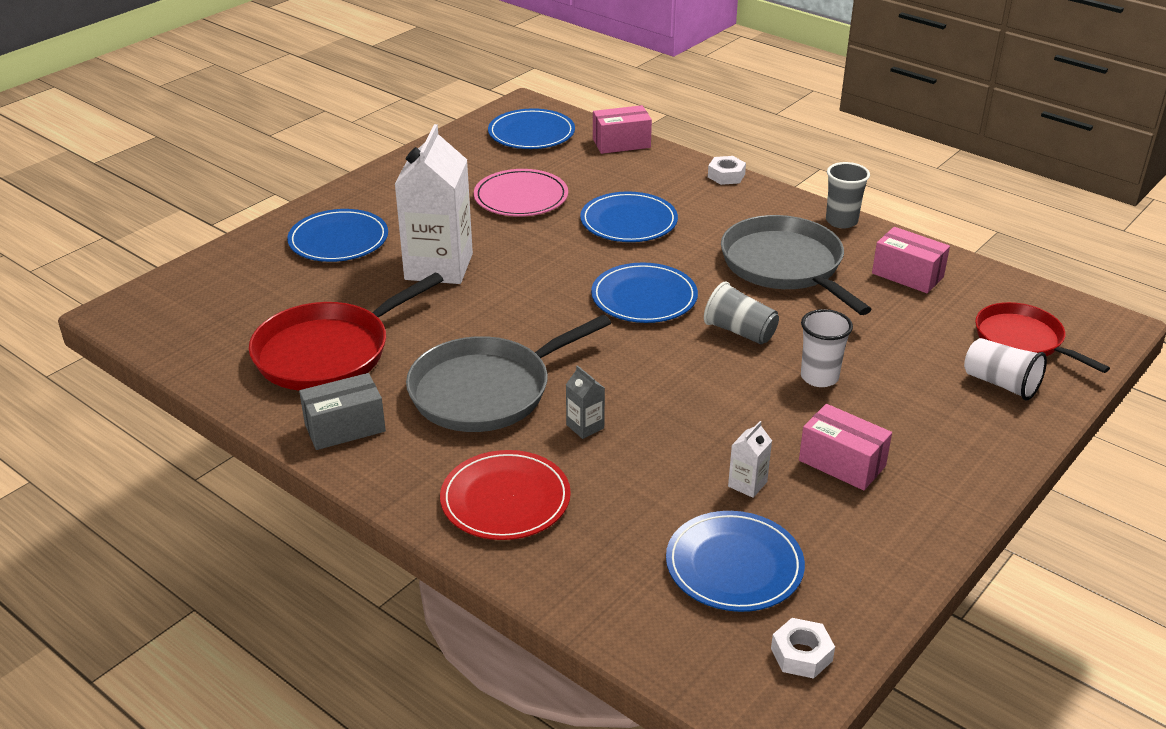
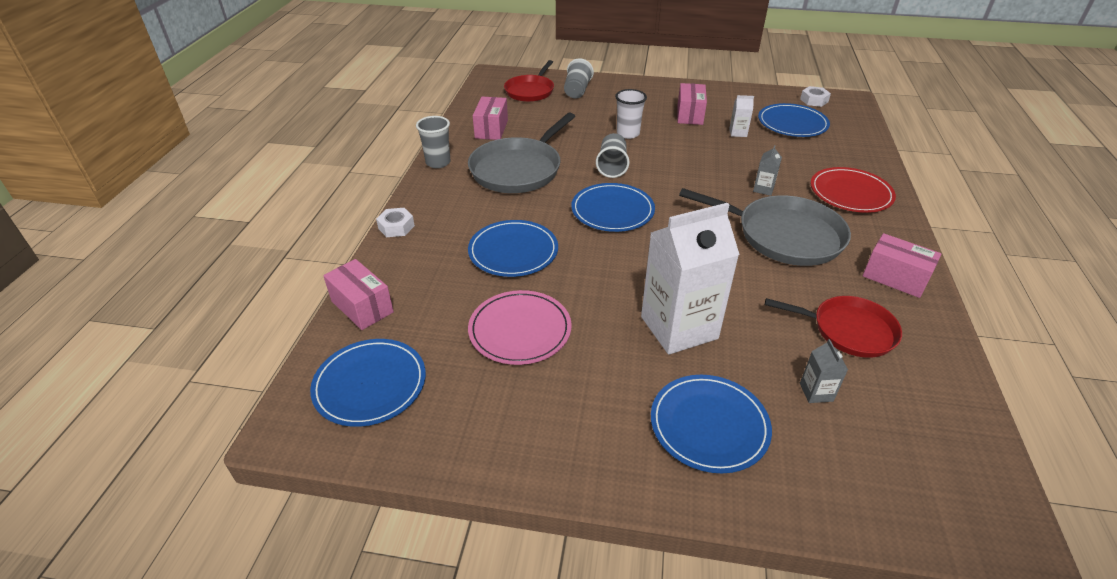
camera: 120 degrees left, 5 degrees up
red pan [249,273,443,390] -> red pan [765,296,902,358], size x0.66
grey box [299,373,386,450] -> pink box [863,233,941,298]
white cup [964,338,1047,401] -> grey cup [564,58,594,98]
none -> grey carton [800,339,848,403]

